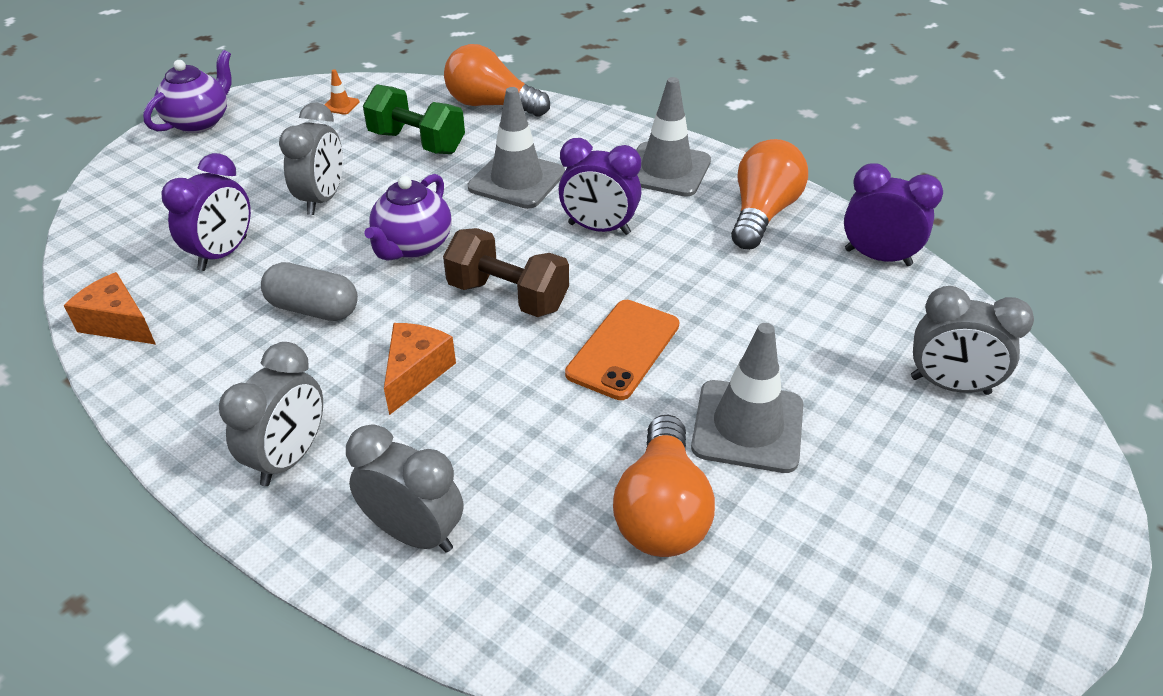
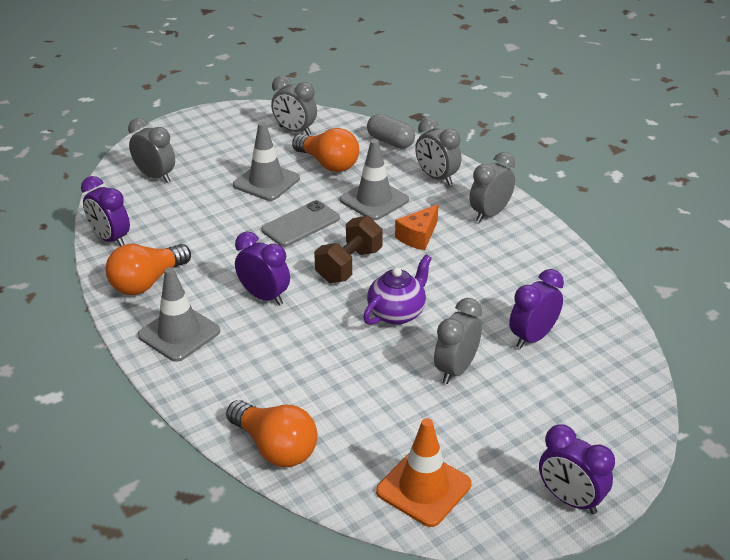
camera: 160 degrees left, 5 degrees down
orange cheese [64,272,156,344] -> none
purple teapot [143,50,232,133] -> purple clock [539,424,615,514]
grey capsule [261,262,358,321] -> grey capsule moved to [367,114,415,149]
orange traffic cone [325,69,359,115] -> orange traffic cone [376,418,472,527], size x2.35
green dumbbell [363,84,465,154] -> none
brown dumbbell [443,228,569,317] -> brown dumbbell turned 75 degrees clockwise [314,216,382,283]
grey traffic cone [468,87,565,209] -> grey traffic cone moved to [340,139,409,220]
orange phone [565,300,679,400] -> grey phone [261,200,340,247]
orange light bulb [613,415,715,557] -> orange light bulb turned 105 degrees clockwise [292,128,359,172]
none -> grey clock [271,76,317,136]

